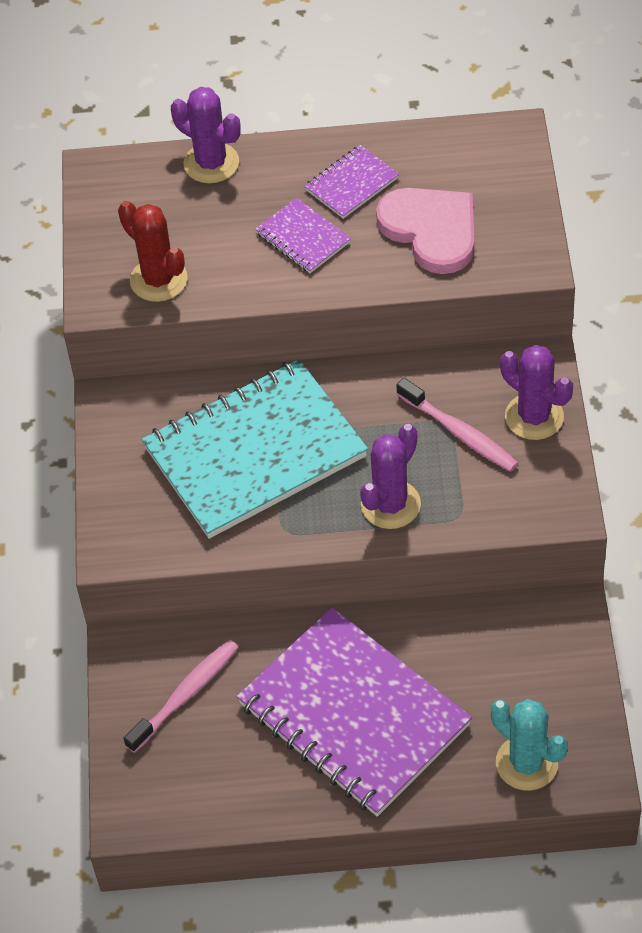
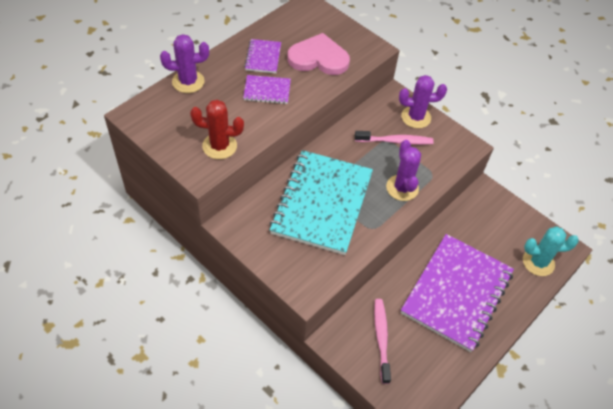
camera: 50 degrees left, 0 degrees up
purple notebook [237,607,472,817] -> purple notebook turned 60 degrees counterclockwise [401,234,514,352]

